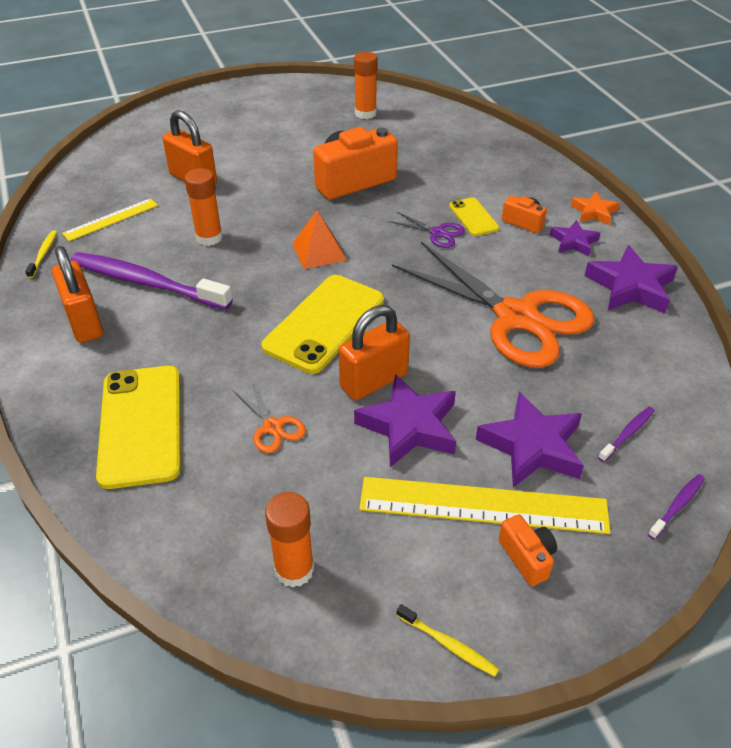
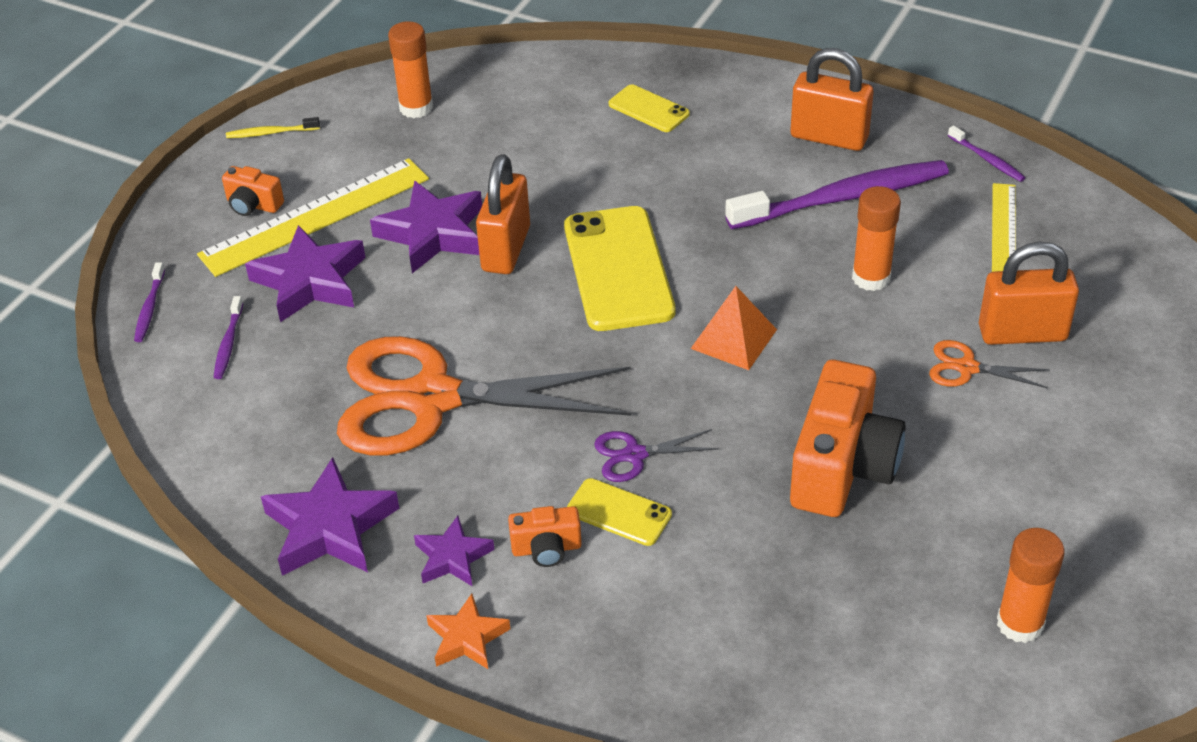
camera: 140 degrees right, 0 degrees up
yellow toothbrush [25,230,57,278] -> purple toothbrush [948,125,1026,182]
yellow phone [96,366,181,489] -> yellow phone [609,84,690,132], size x0.51
orange scissors [232,380,306,453] -> orange scissors moved to [929,340,1050,388]

